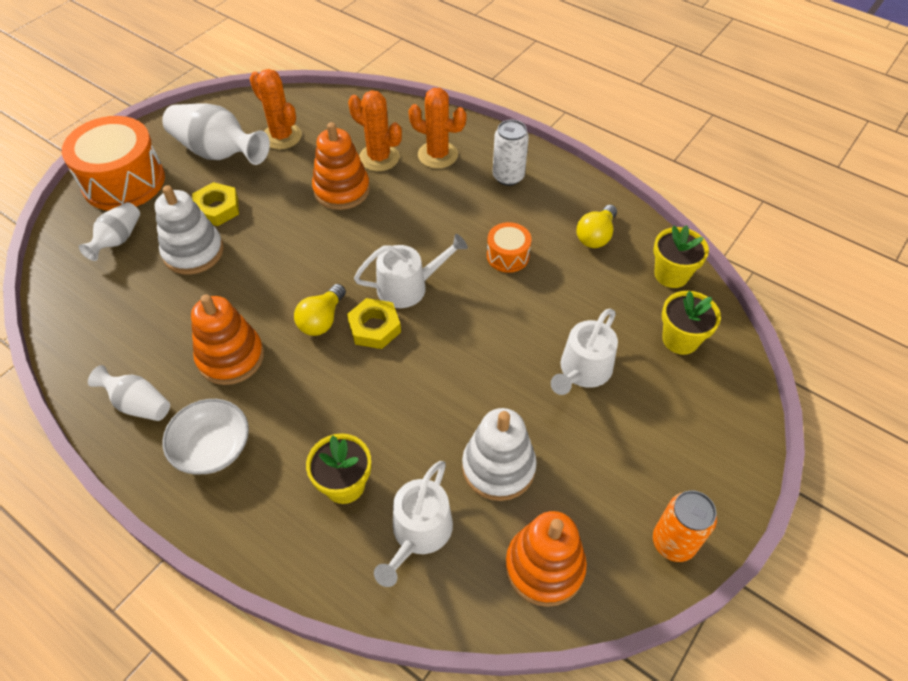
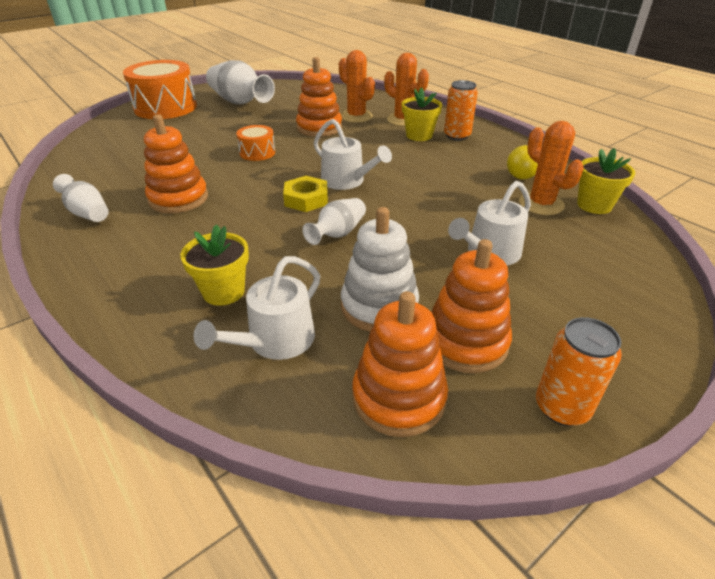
camera: 15 degrees right, 15 degrees down
white vase [79,202,140,261] -> white vase moved to [302,198,366,245]
white stacking toy [155,185,224,275] -> none
white bowl [162,399,249,475] -> none
yellow nut [192,182,239,226] -> none
orange cactus [250,69,302,149] -> orange cactus moved to [519,121,584,215]
yellow light bulb [294,284,346,336] -> none
white watering can [354,234,468,308] -> white watering can turned 45 degrees clockwise [313,119,392,190]
orange drum [487,222,531,273] -> orange drum moved to [236,125,275,161]
white can [493,120,529,186] -> orange can [444,80,478,141]
yellow flower pot [662,291,721,355] -> yellow flower pot moved to [402,87,442,141]
none -> orange stacking toy [431,239,512,373]

